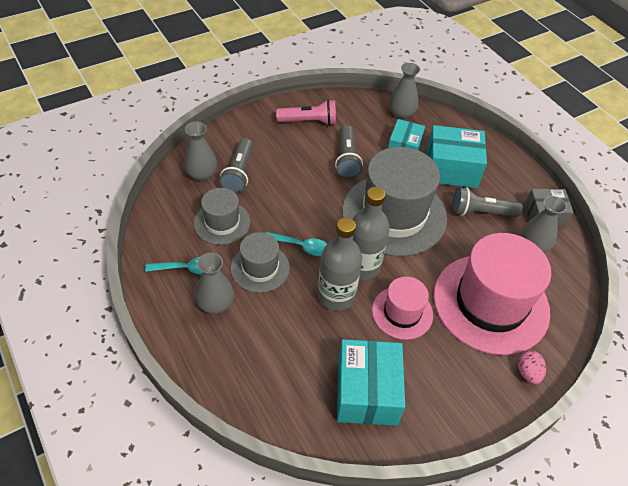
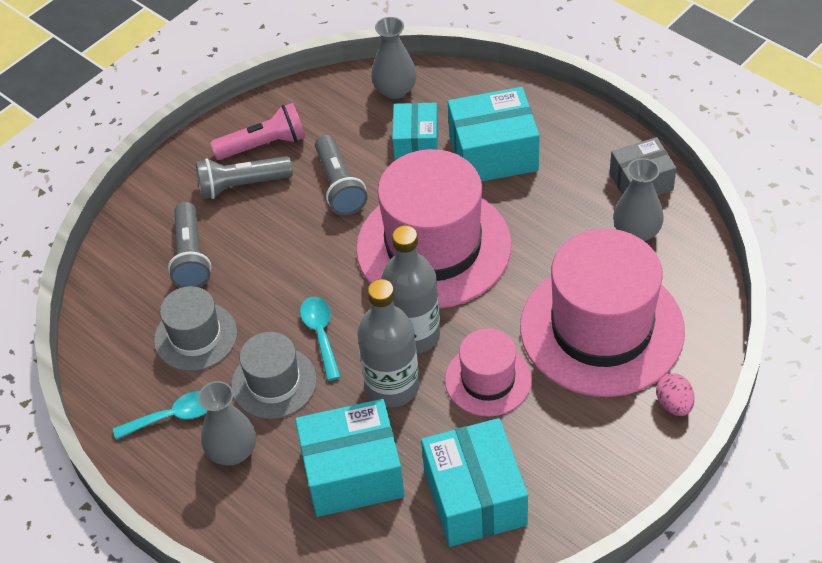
camera: 10 degrees left, 0 degrees up
grey vase [184,122,217,181] -> none
turquoise spoon [266,232,327,256] -> turquoise spoon turned 105 degrees counterclockwise [300,297,341,381]
grey hat [342,147,447,257] -> pink hat [356,149,512,308]
grey flashlight [452,187,523,217] -> grey flashlight moved to [196,156,293,199]
none -> turquoise box [295,399,405,517]

